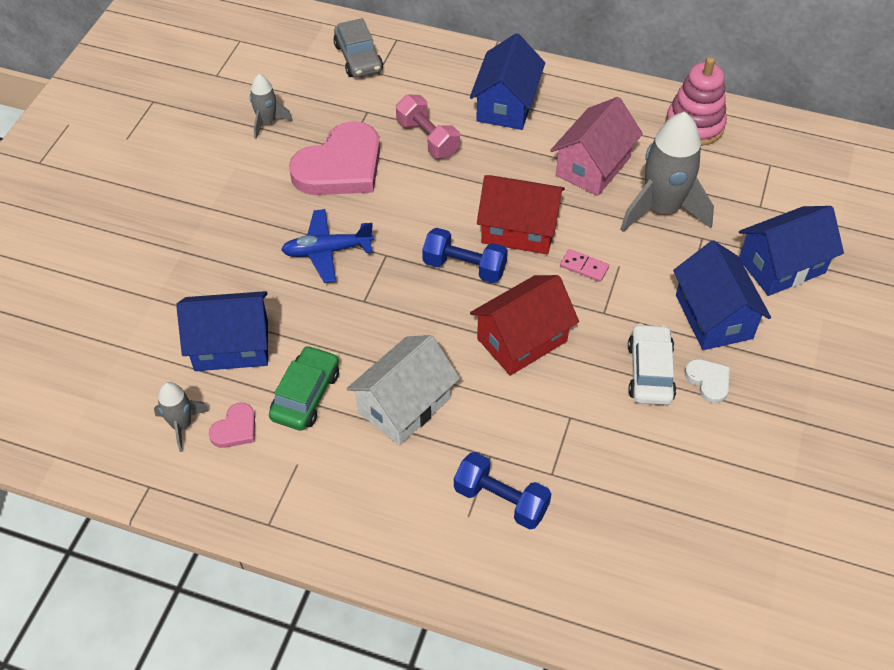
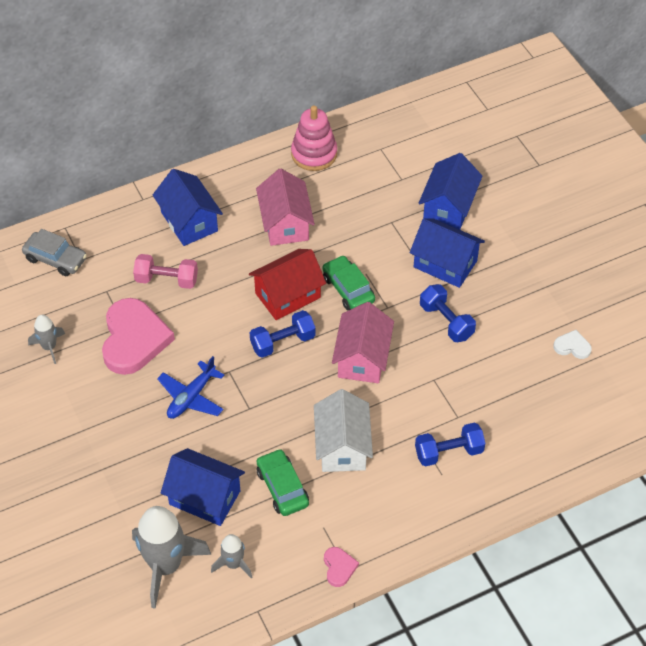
camera: 45 degrees left, 0 degrees up
blue house [176,291,268,371] -> blue house turned 75 degrees clockwise [161,448,245,526]
pink heart [209,403,255,448] -> pink heart moved to [324,547,359,587]
red house [470,275,579,375] -> pink house [332,302,394,383]
pink domino [560,249,609,282] -> green car [323,255,375,311]
grey rocket [620,112,714,232] -> grey rocket moved to [132,506,211,609]
white car [628,324,676,405] -> blue dumbbell [420,284,476,342]
white heart [685,359,730,403] -> white heart moved to [553,330,592,359]

